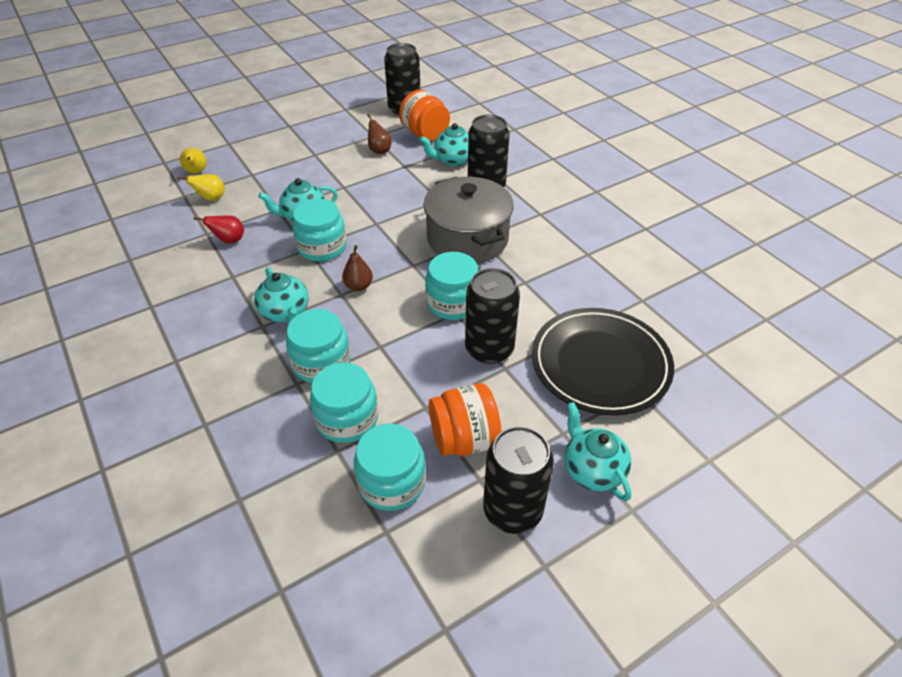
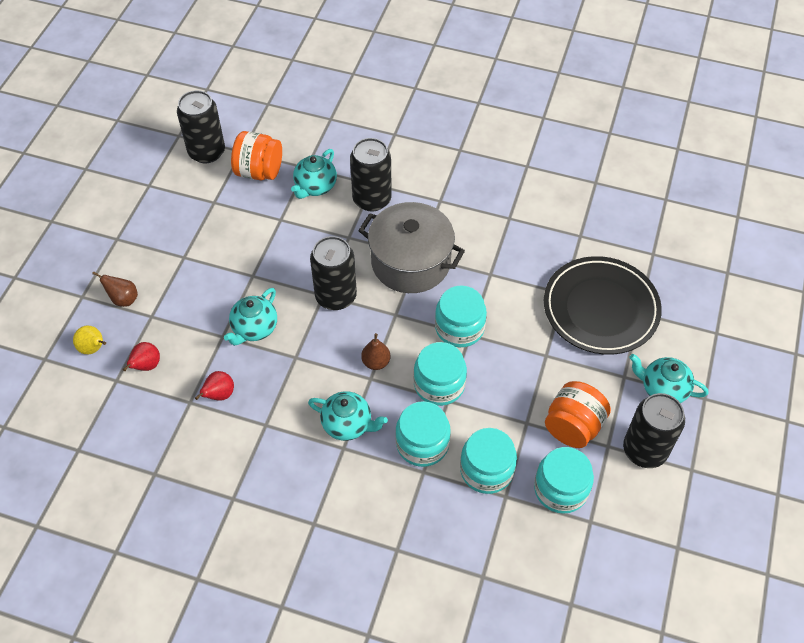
camera: 40 degrees left, 10 degrees up
yellow pear [177,174,225,201] -> red pear [123,342,160,371]
turquoise jar [292,199,347,261] -> turquoise jar moved to [414,342,467,406]
brown pear [367,114,392,154] -> brown pear moved to [92,271,138,307]
black can [465,268,520,364] -> black can moved to [310,236,357,310]

